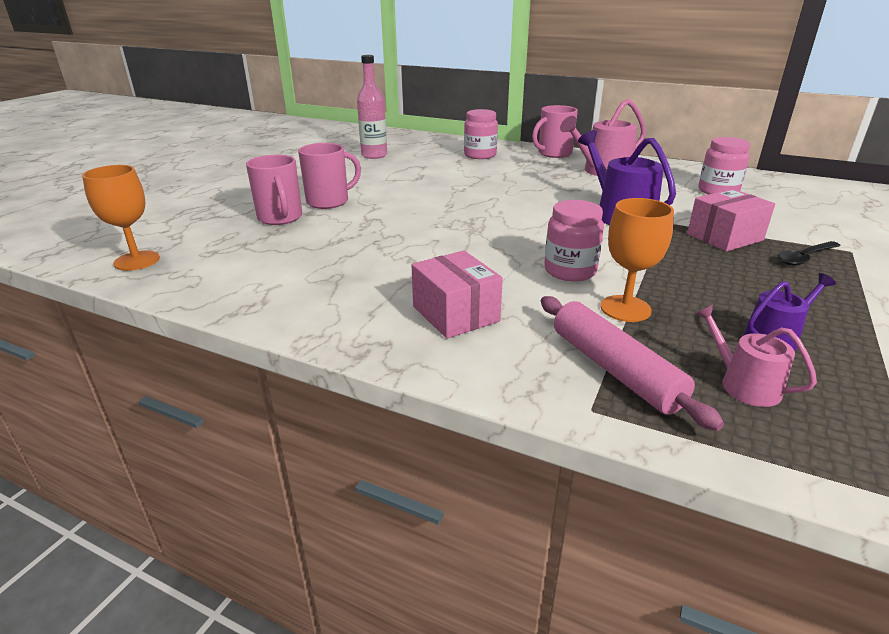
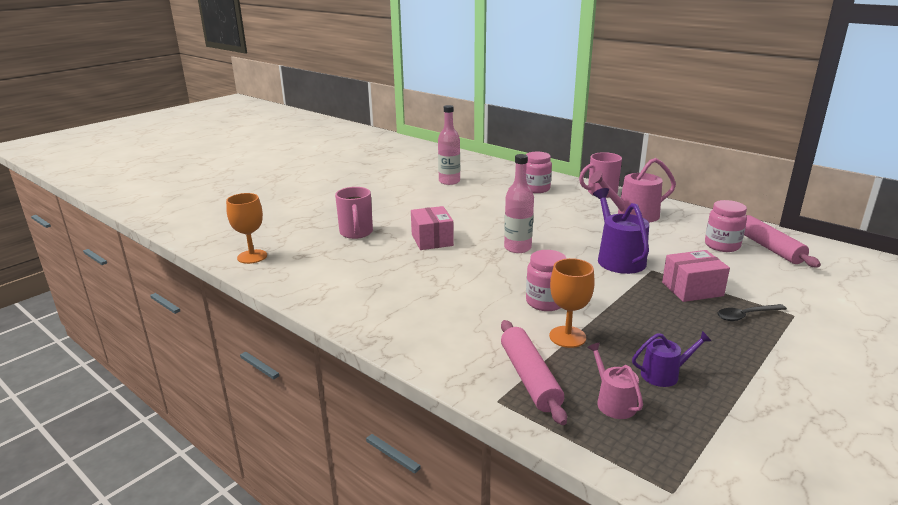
camera: 15 degrees right, 5 degrees down
pink mug [298,143,361,209] -> none
pink box [412,250,503,339] -> pink box moved to [411,206,454,250]
none -> pink bottle [504,154,534,253]
none -> pink rolling pin [744,215,821,267]

